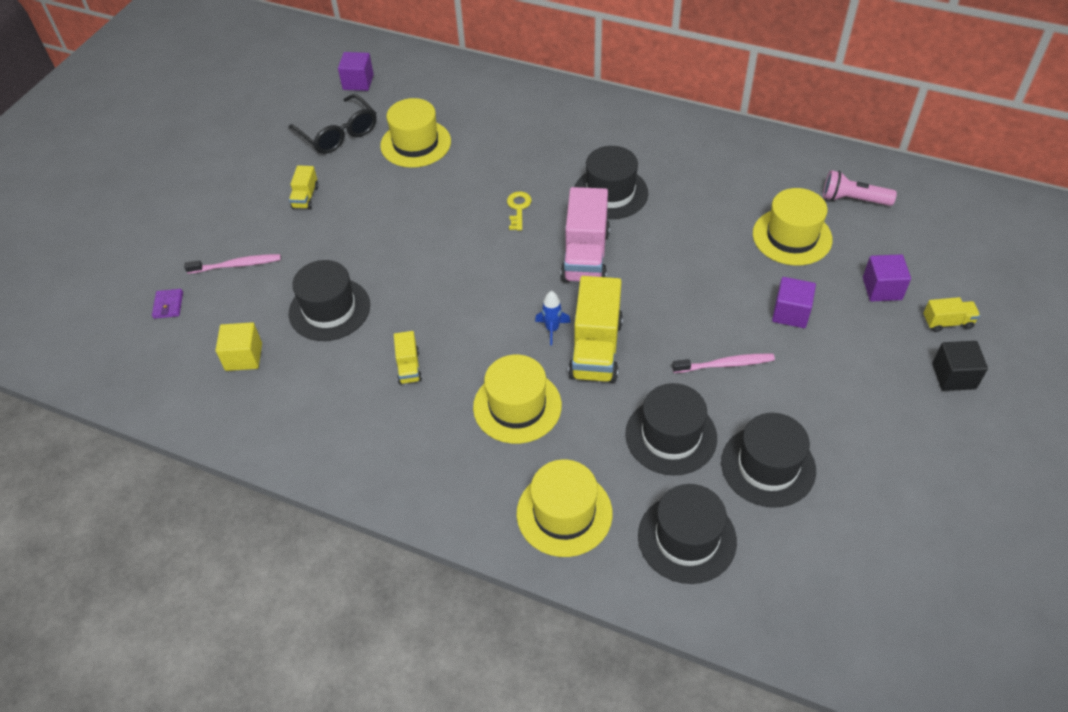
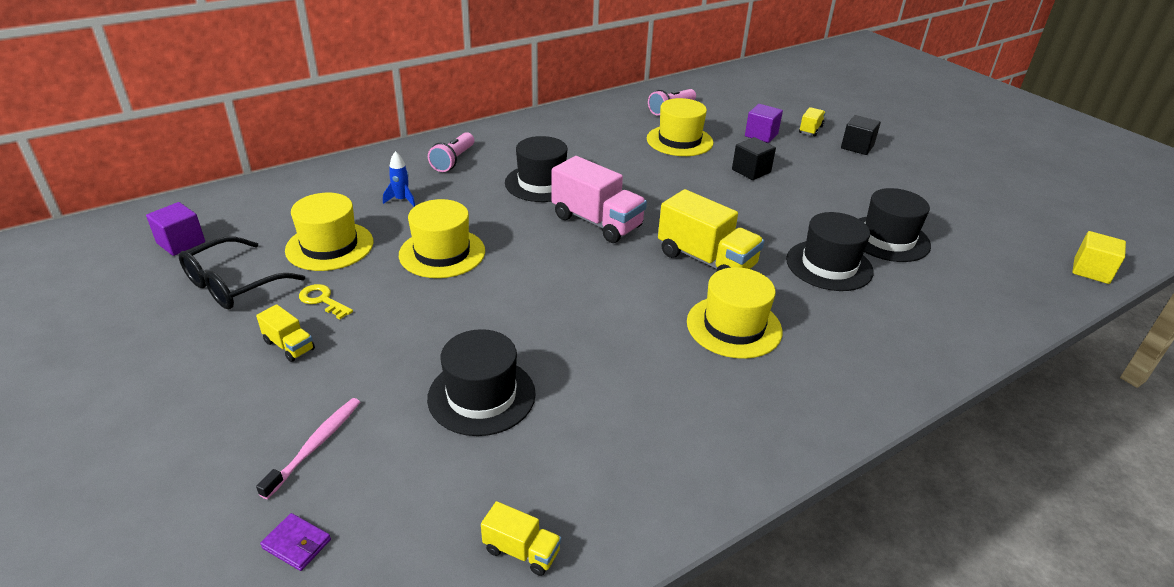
camera: 60 degrees left, 15 degrees down
yellow cube [216,322,262,371] -> yellow cube moved to [1072,231,1126,284]
black glasses [288,94,377,154] -> black glasses turned 135 degrees clockwise [179,236,305,309]
yellow truck [394,331,422,384] -> yellow truck moved to [481,501,561,576]
yellow key [507,191,532,230] -> yellow key moved to [299,284,353,319]
yellow hat [517,460,613,557] -> yellow hat moved to [399,199,485,278]
blue rocket [535,291,571,346] -> blue rocket moved to [383,151,415,207]
black hat [638,484,737,584] -> none
pink toothbrush [672,354,775,373] -> none
purple cube [772,277,816,328] -> black cube [732,137,776,180]
none -> pink flashlight [428,132,474,172]

